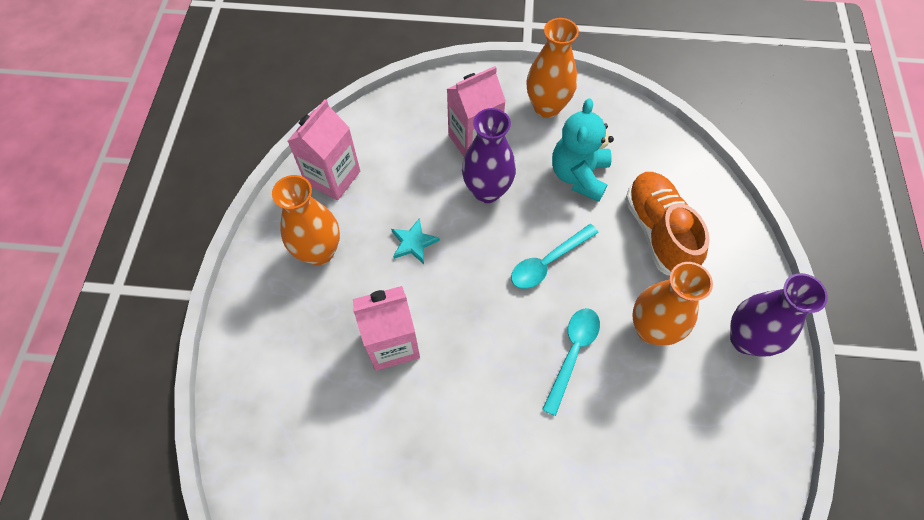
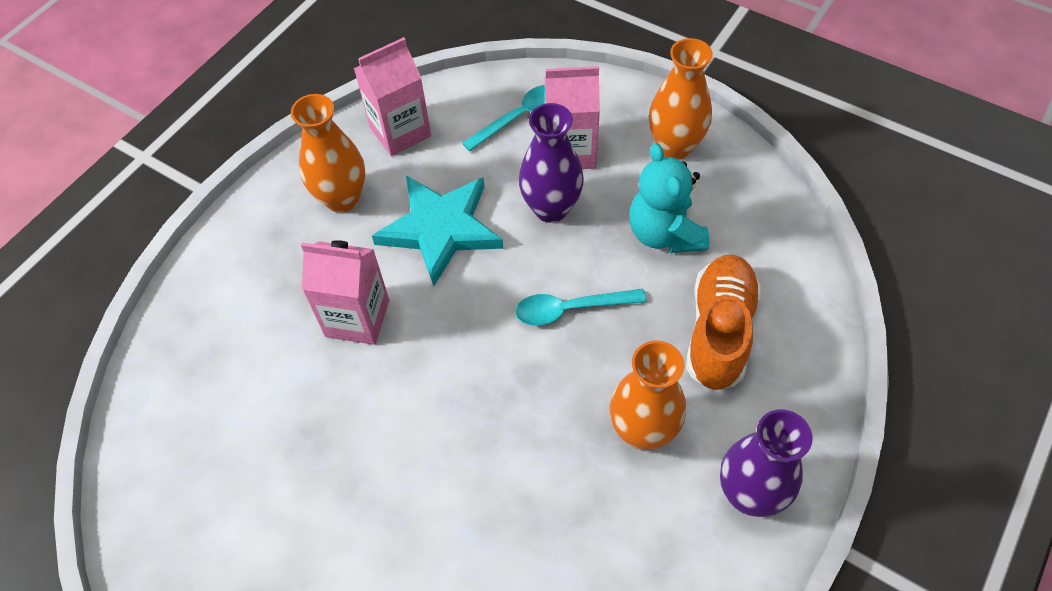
camera: 30 degrees right, 5 degrees down
turquoise star [391,218,440,264] -> turquoise star [372,176,503,286], size x2.20
turquoise spoon [542,308,600,416] -> turquoise spoon moved to [462,85,545,152]
turquoise teddy bear [552,98,614,202] -> turquoise teddy bear turned 60 degrees counterclockwise [629,143,709,253]

